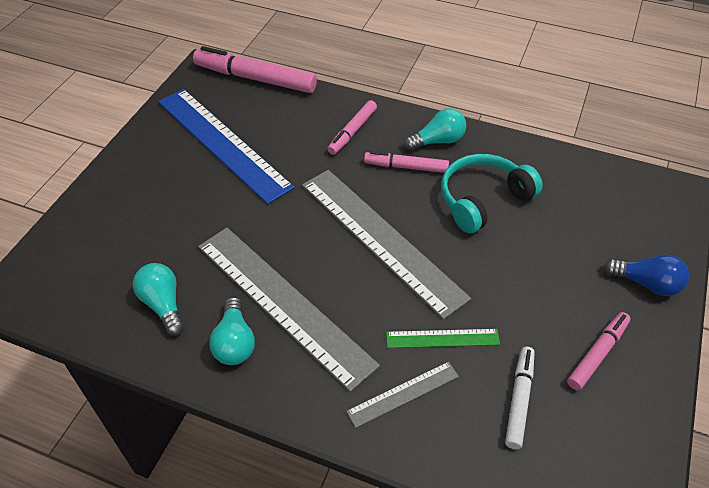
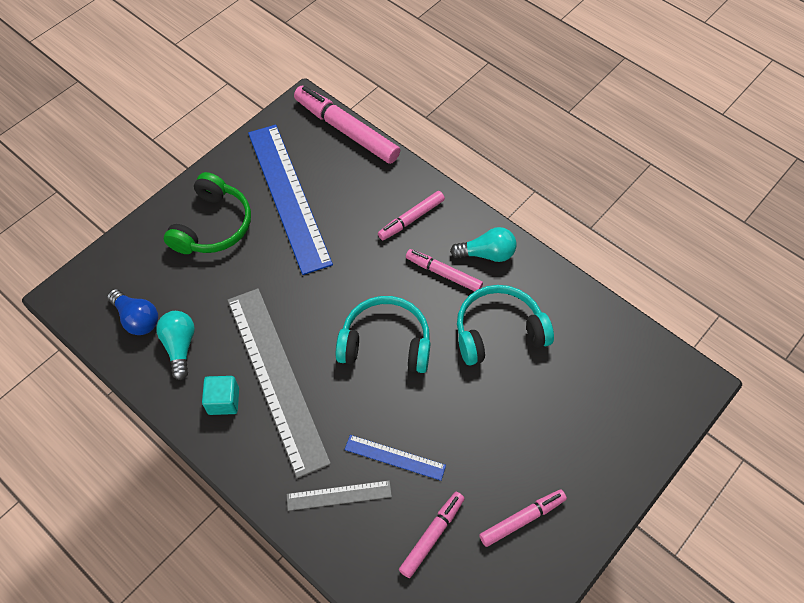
camera: 20 degrees right, 10 degrees up
turquoise light bulb [209,297,255,365] -> turquoise cube [202,376,239,415]
grey ruler [302,170,471,320] -> turquoise headphones [336,296,430,373]
green ruler [386,329,500,348] -> blue ruler [344,435,446,481]
white marker [505,347,535,449] -> pink marker [399,492,465,578]
blue light bulb [604,254,689,296] -> blue light bulb moved to [107,289,158,335]
none -> green headphones [164,172,251,254]

